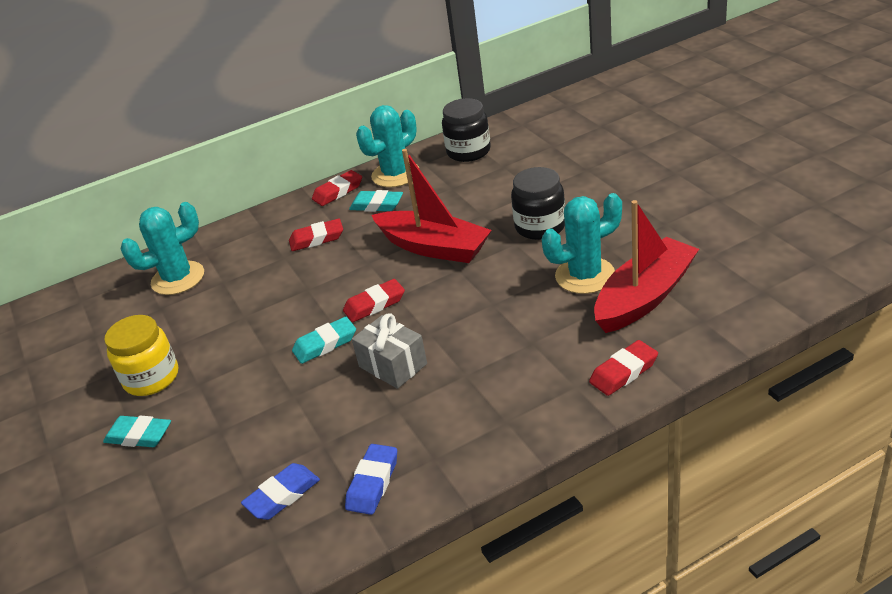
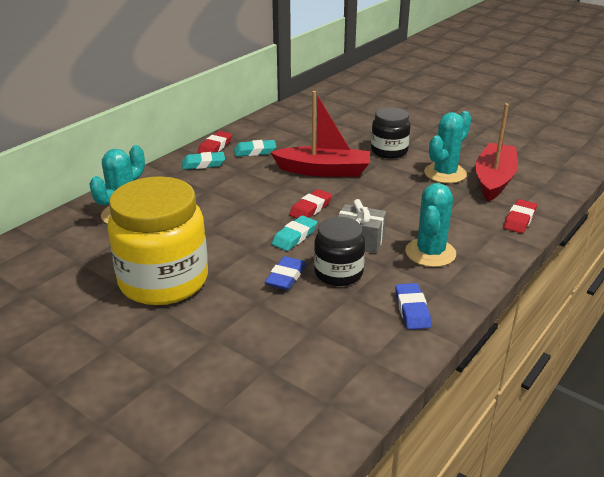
camera: 30 degrees left, 5 degrees down
turquoise eraser [103,416,171,447] -> turquoise eraser moved to [182,152,225,170]
yellow jar [104,315,178,396] -> yellow jar [107,176,208,305], size x1.80
blue eraser [241,463,320,520] -> blue eraser moved to [265,256,306,290]
red eraser [289,219,343,251] -> none
turquoise cactus [356,105,419,187] -> turquoise cactus moved to [405,183,456,267]
black jar [442,98,491,162] -> black jar moved to [314,217,365,286]

